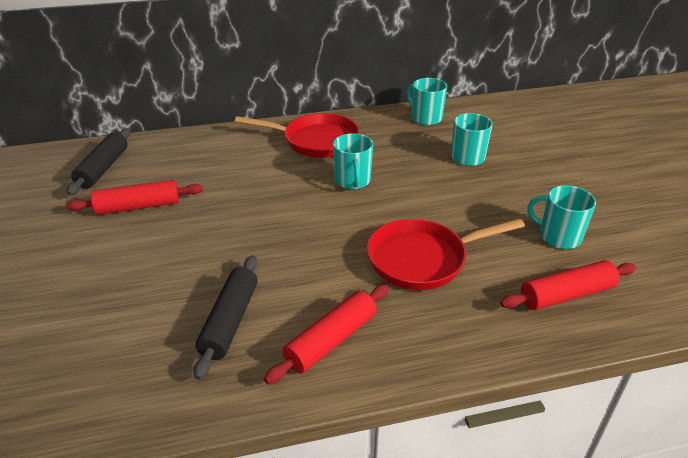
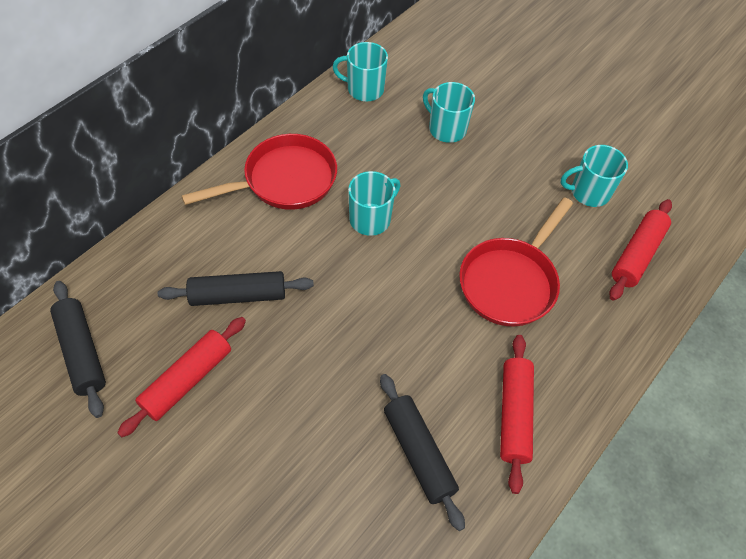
camera: 40 degrees left, 20 degrees up
turquoise mug [333,133,373,189] -> turquoise mug turned 90 degrees counterclockwise [348,171,400,236]
none -> black rolling pin [158,271,314,306]

